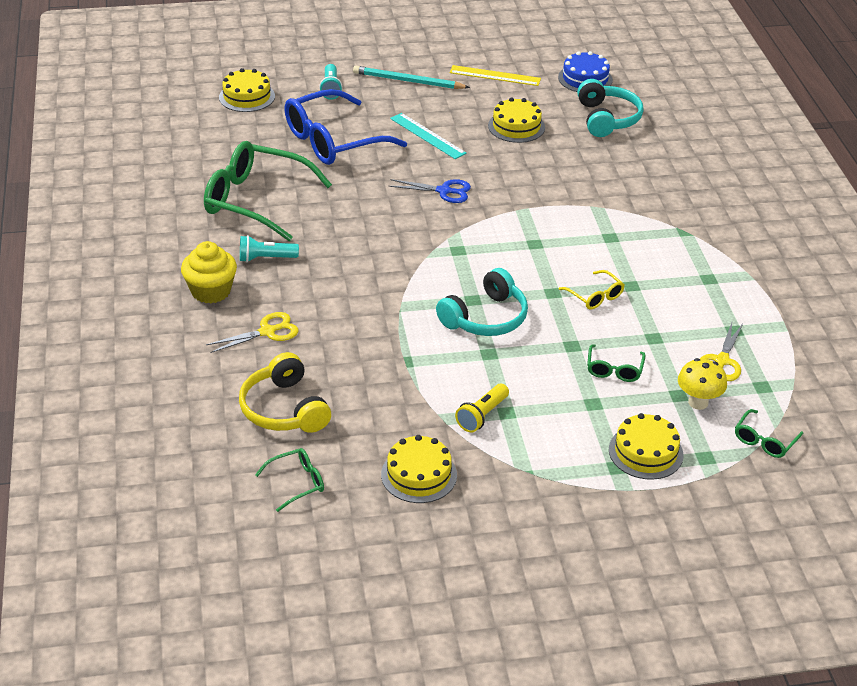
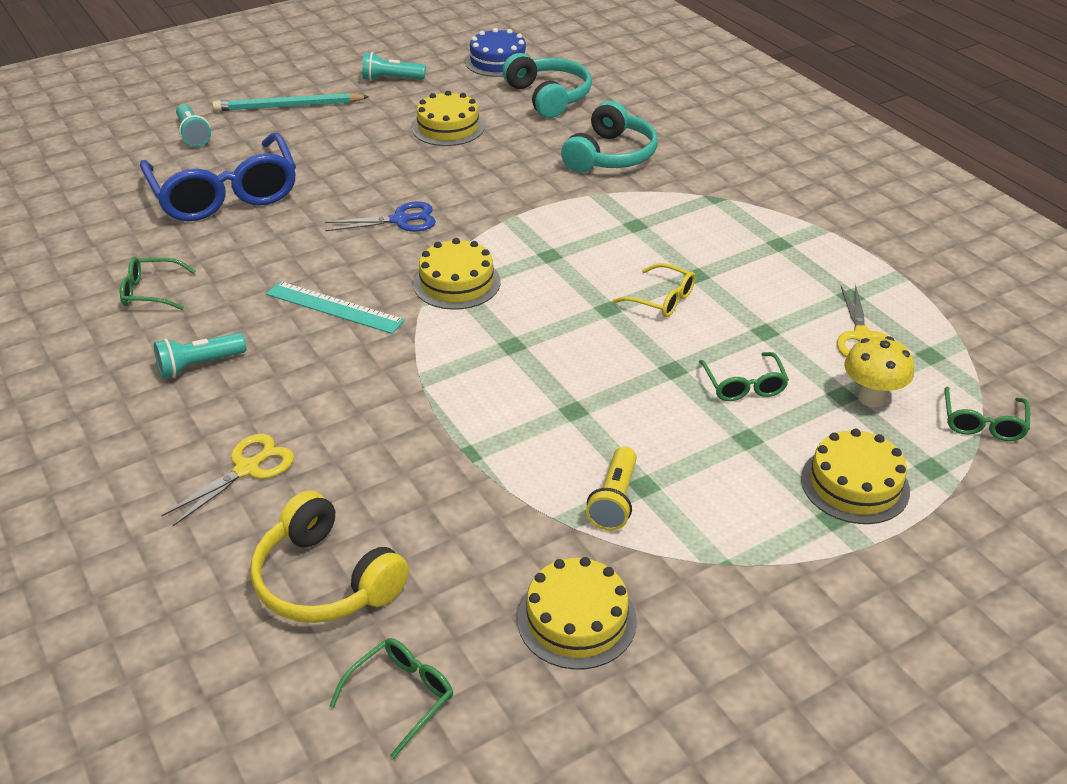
camera: 20 degrees left, 0 degrees up
yellow cupcake [181,241,237,303] -> none
green glasses [204,141,332,241] -> green glasses [120,257,196,310], size x0.44
yellow cake [219,68,275,112] -> yellow cake moved to [413,238,501,310]
blue glasses [284,89,407,165] -> blue glasses turned 60 degrees counterclockwise [140,133,296,221]
turquoise ruler [390,113,466,159] -> turquoise ruler moved to [266,281,405,334]
turquoise headphones [436,268,528,336] -> turquoise headphones moved to [561,101,658,173]
yellow ruler [450,65,541,86] -> turquoise flashlight [362,52,426,81]

